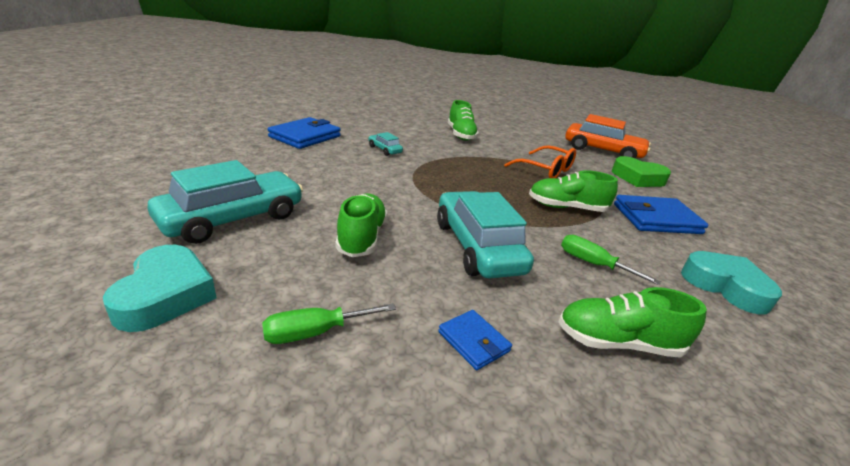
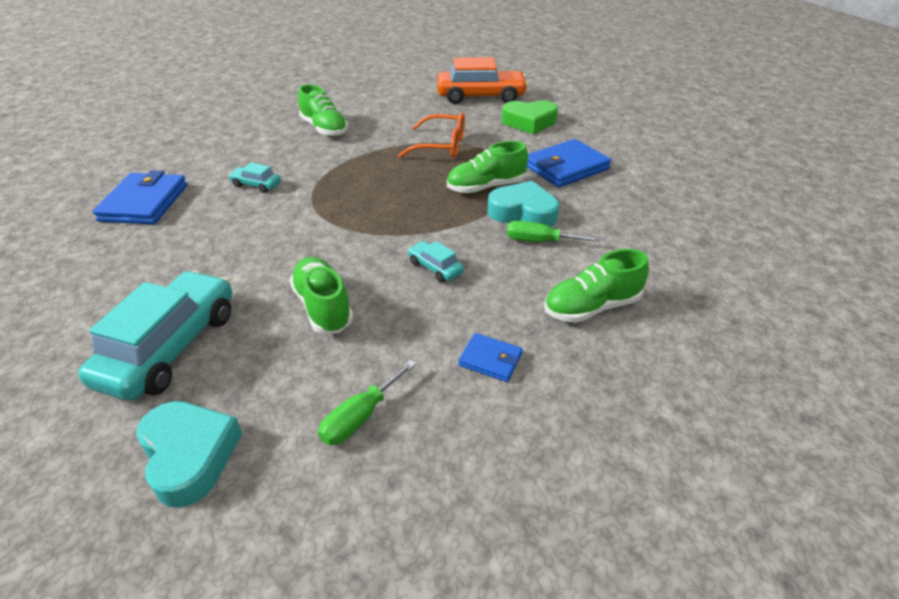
camera: 25 degrees left, 10 degrees up
turquoise car [437,191,534,279] -> turquoise car [408,241,464,282], size x0.45
turquoise heart [681,251,782,315] -> turquoise heart moved to [488,181,559,227]

